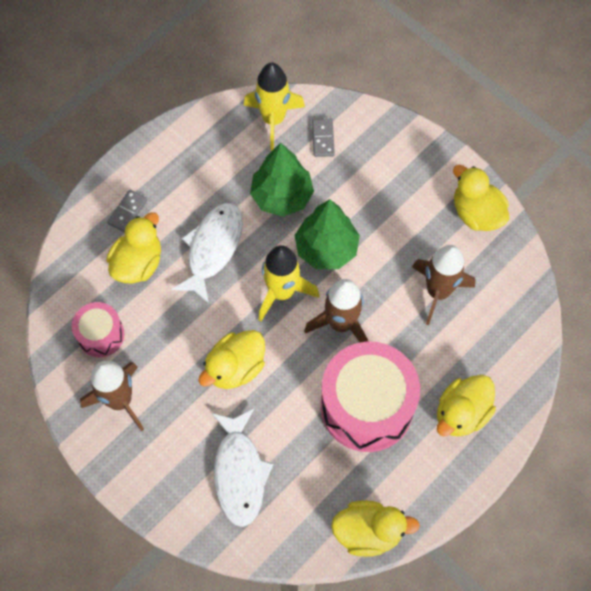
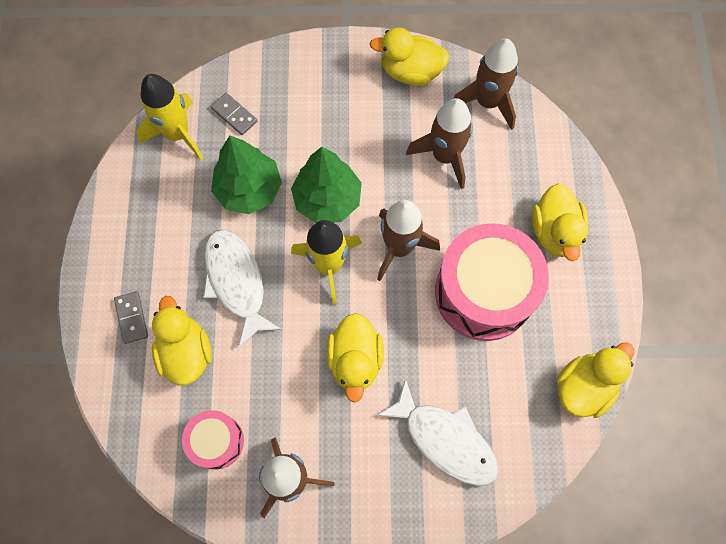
camera: 45 degrees left, 5 degrees up
none -> brown rocket [453,38,518,130]

